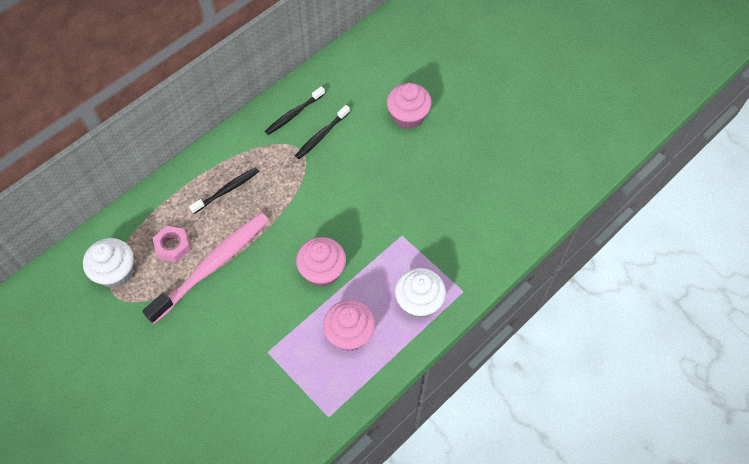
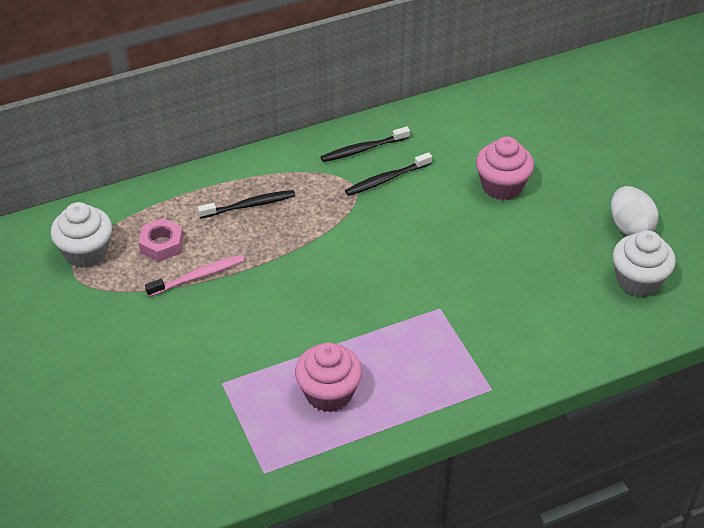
camera: 20 degrees right, 15 degrees down
pink toothbrush [142,213,269,324] -> pink toothbrush [145,255,245,297], size x0.53
pink cupcake [296,237,346,287] -> none
white cupcake [395,268,446,318] -> white cupcake moved to [613,230,676,297]
none -> white egg [611,186,658,236]

